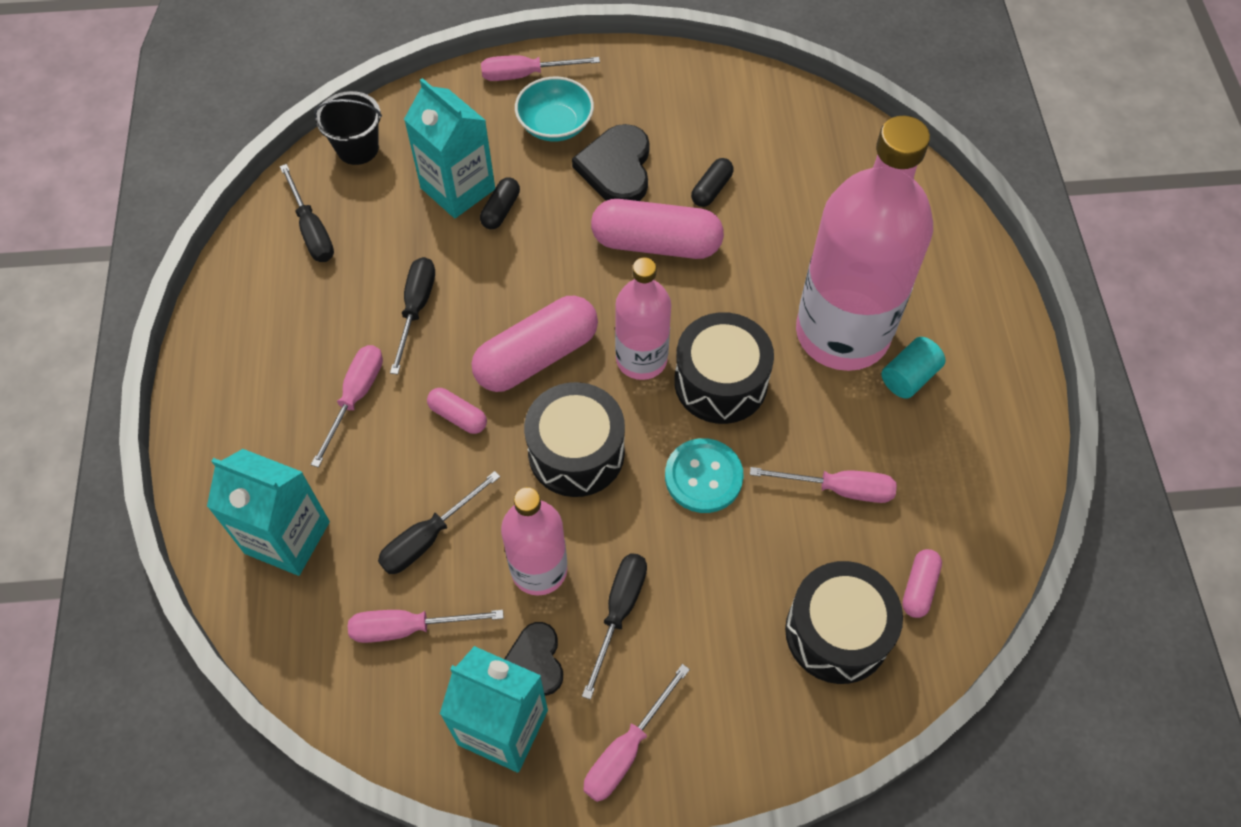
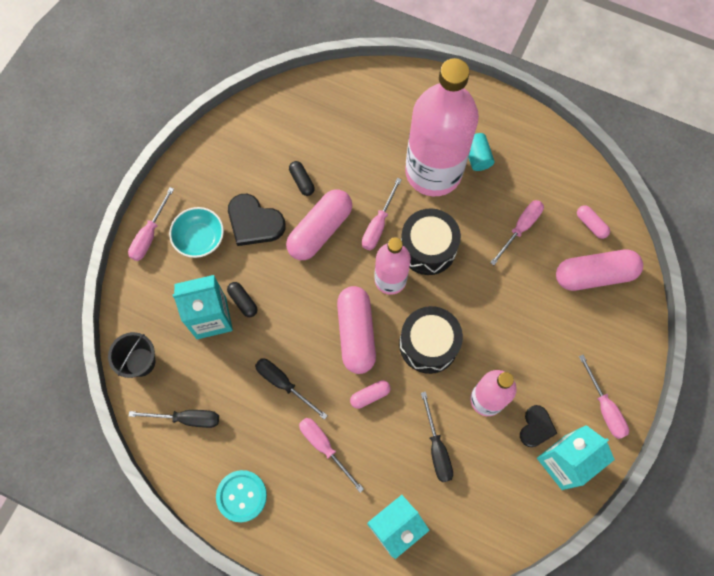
camera: 60 degrees left, 10 degrees up
pink screwdriver [348,610,504,643] -> pink screwdriver moved to [362,178,402,250]
black heart [504,622,563,696] -> black heart turned 90 degrees counterclockwise [520,405,557,447]
black screwdriver [582,553,647,700] -> none
turquoise button [665,438,744,513] -> turquoise button moved to [216,470,267,522]
black drum [785,561,903,684] -> pink capsule [556,250,643,291]

